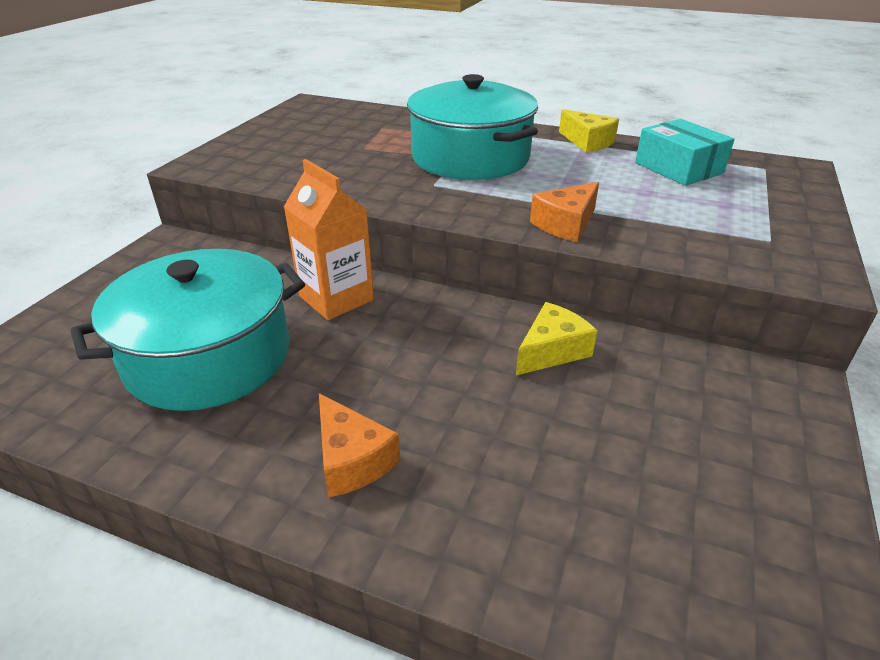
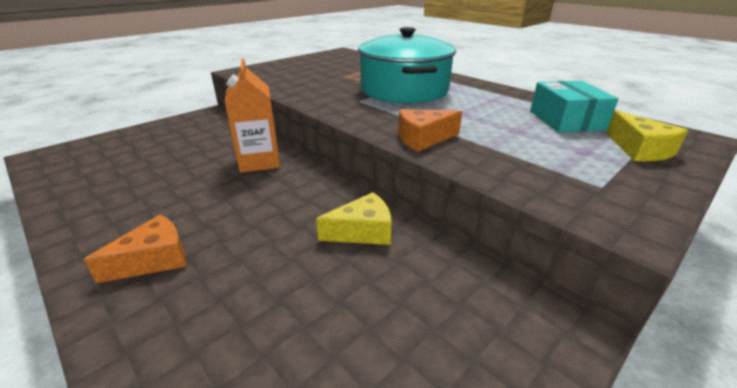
camera: 25 degrees right, 5 degrees down
turquoise pot [71,249,305,411] -> none
orange cheese [319,393,400,497] -> orange cheese turned 120 degrees counterclockwise [83,215,186,283]
yellow cheese [559,109,619,153] -> yellow cheese moved to [606,110,688,161]

